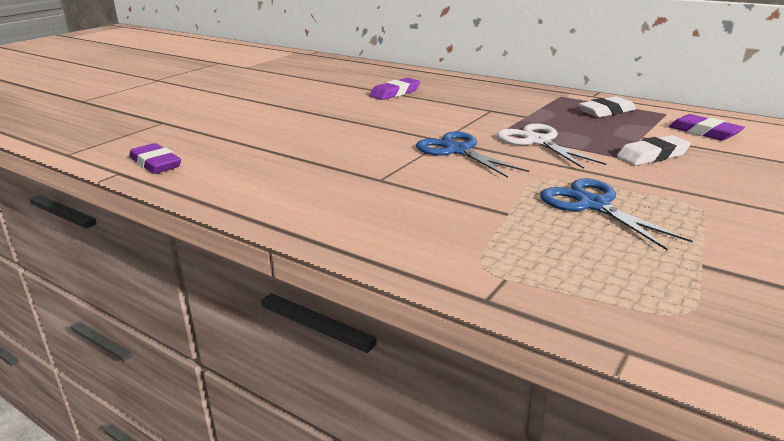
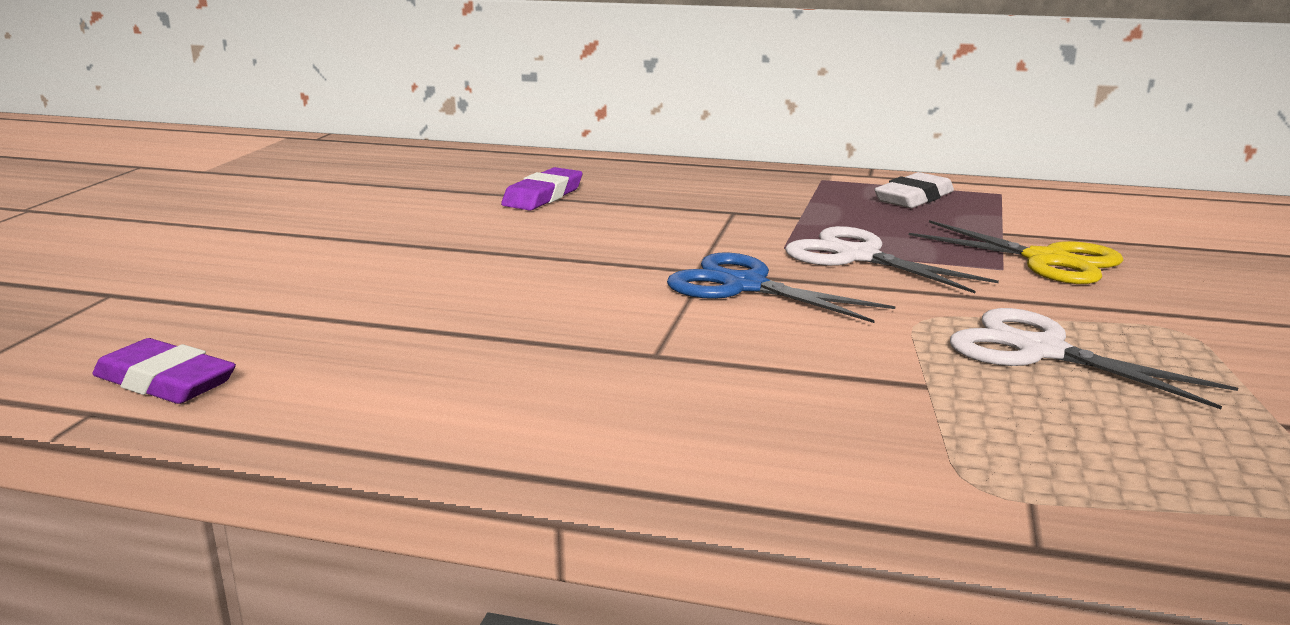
camera: 20 degrees left, 5 degrees down
blue scissors [540,178,693,250] -> white scissors [950,308,1238,409]
white eraser [617,135,691,165] -> yellow scissors [909,220,1123,284]
purple eraser [669,114,745,141] -> none

